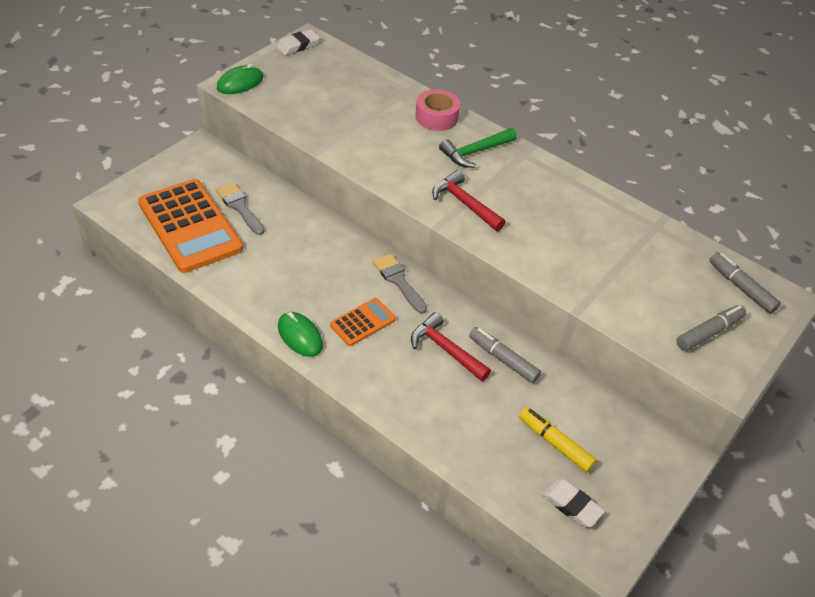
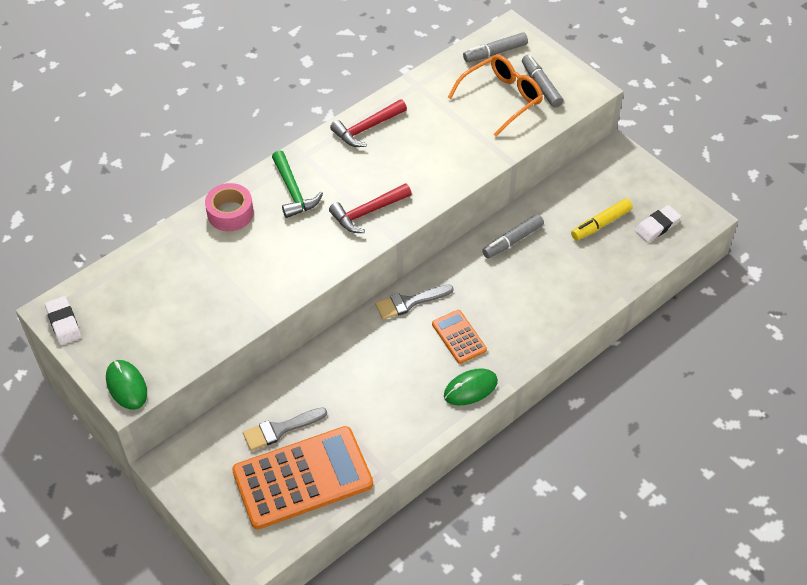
camera: 75 degrees left, 5 degrees up
red hammer [411,312,491,381] -> red hammer moved to [330,99,407,147]
none -> orange glasses [448,55,543,137]

